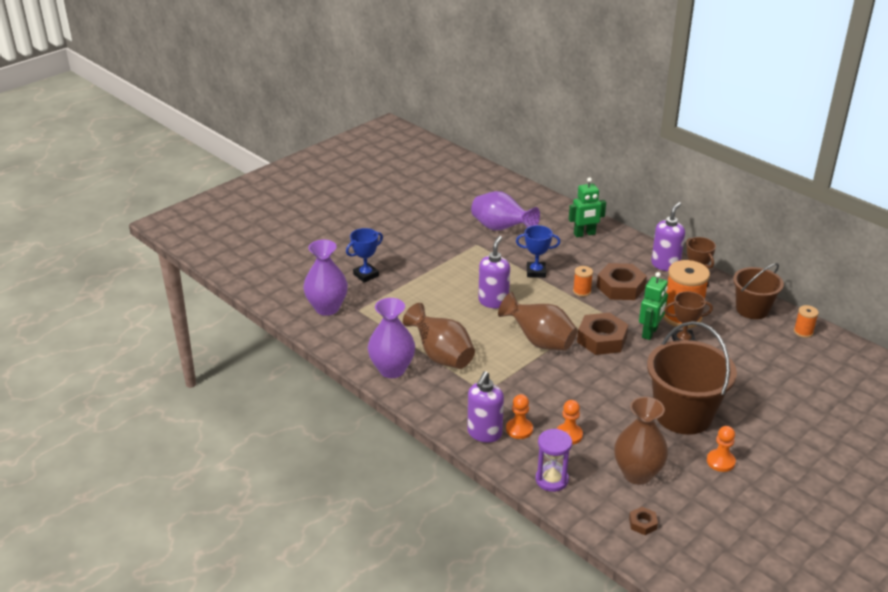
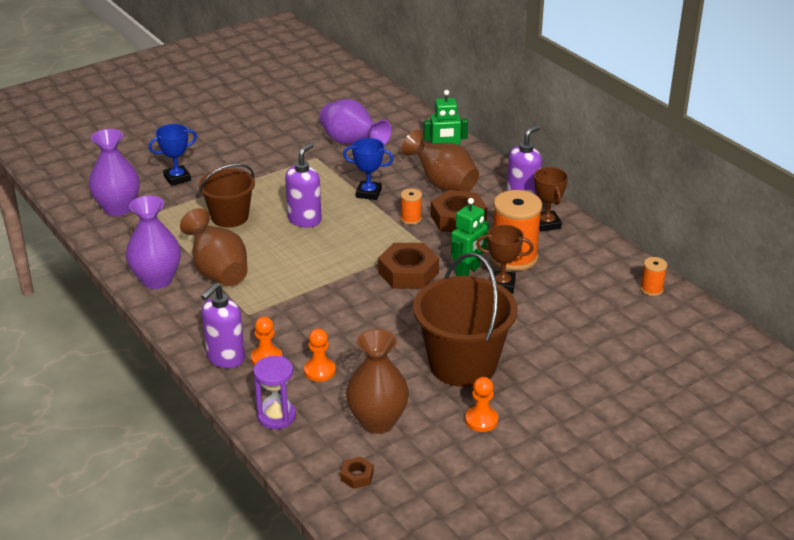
camera: 10 degrees right, 0 degrees up
brown vase [498,292,577,351] -> brown vase moved to [402,129,479,192]
brown bucket [733,263,784,319] -> brown bucket moved to [199,163,255,227]

